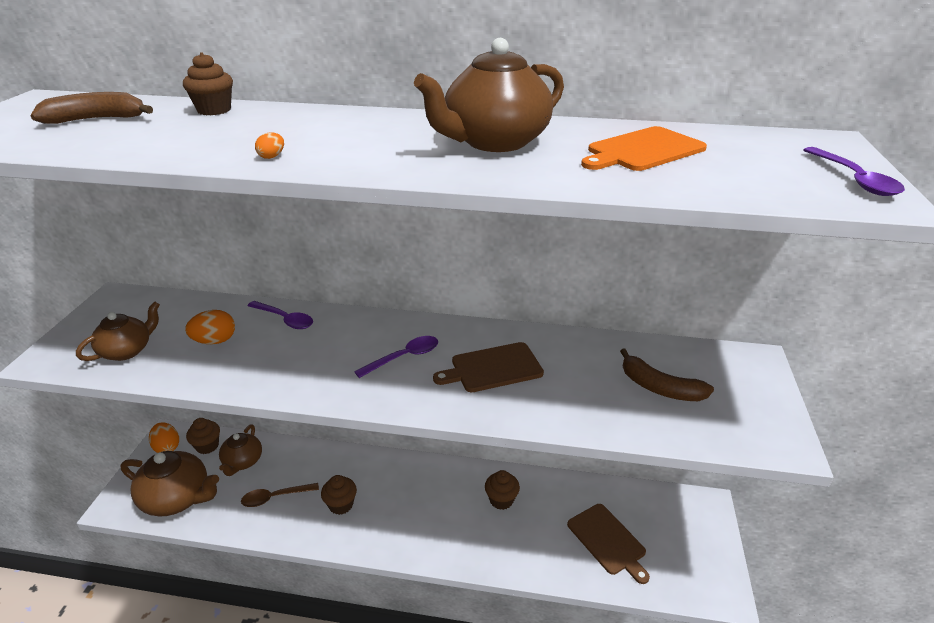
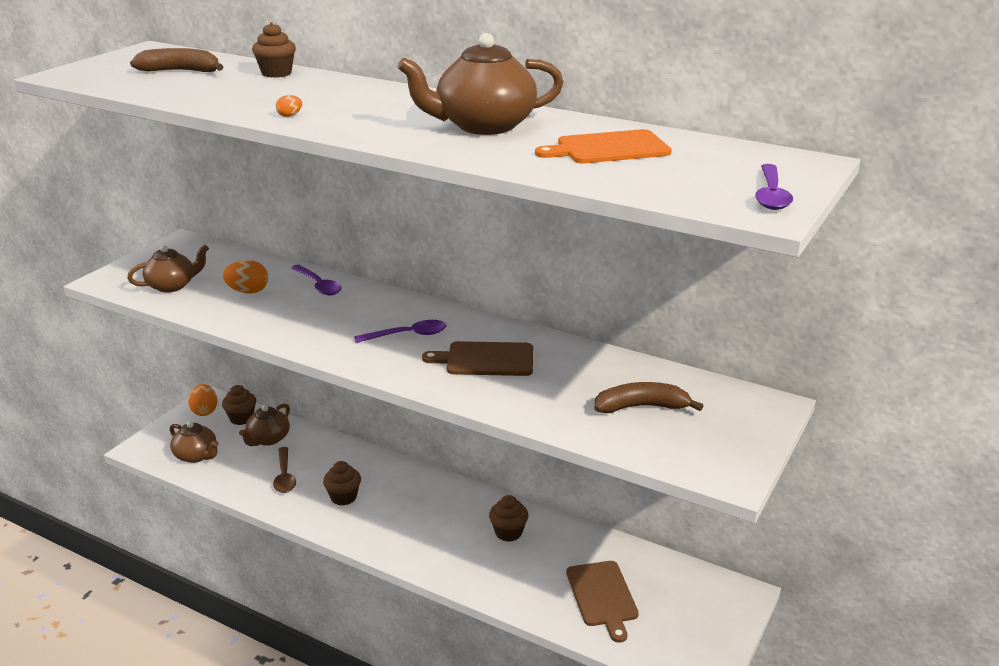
camera: 20 degrees right, 5 degrees down
brown teapot [121,451,219,516] -> brown teapot [170,421,219,463], size x0.63
brown spoon [241,483,319,507] -> brown spoon turned 105 degrees counterclockwise [273,447,296,493]
brown banana [620,348,714,401] -> brown banana turned 120 degrees clockwise [595,382,703,413]

